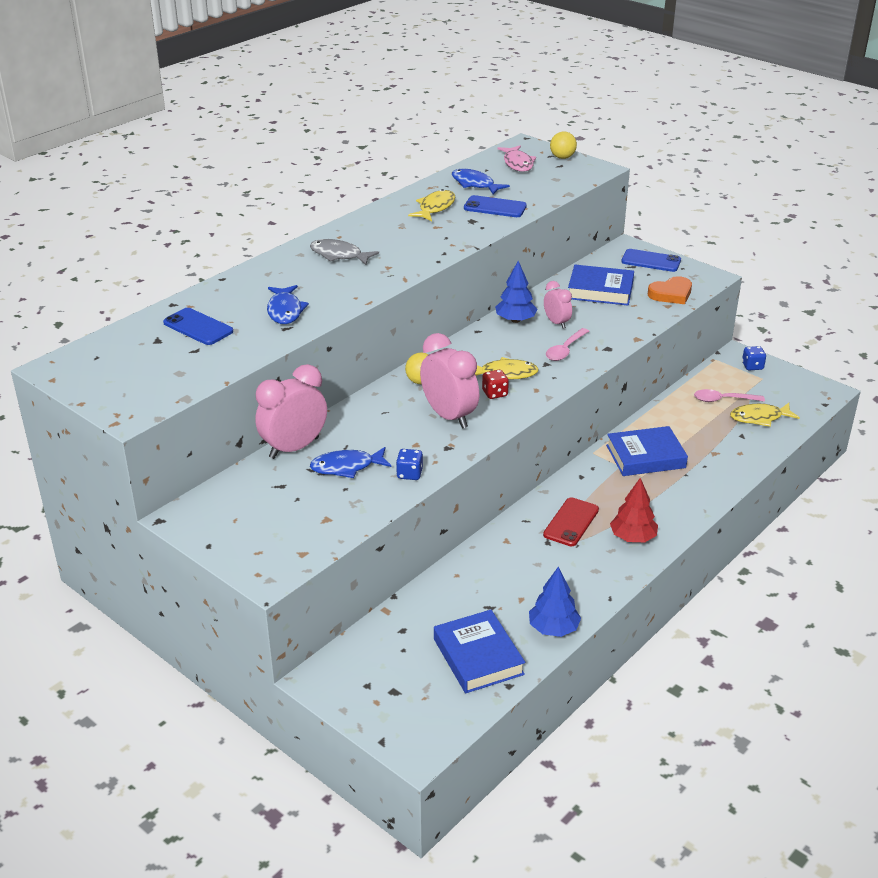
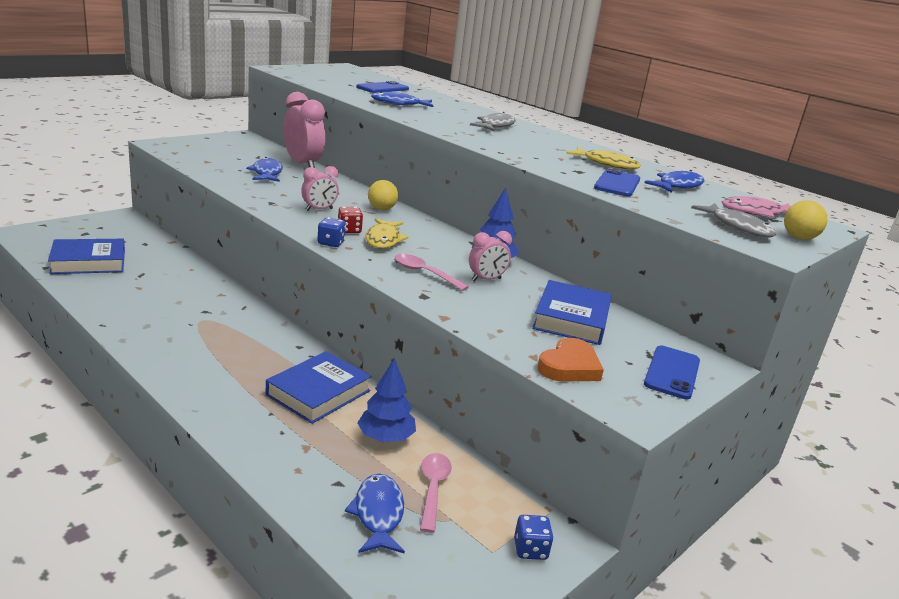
camera: 90 degrees right, 10 degrees down
blue dice [396,449,423,480] -> blue dice moved to [317,217,346,247]
pink clock [420,333,479,429] -> pink clock [301,166,339,211], size x0.56
blue tree [529,567,581,637] -> blue tree moved to [357,358,416,442]
red phone [543,497,599,546] -> none
blue book [606,426,688,476] -> blue book turned 45 degrees clockwise [266,351,372,424]
red tree [610,478,658,542] -> none
orange heart [648,276,692,304] -> orange heart turned 120 degrees counterclockwise [538,338,604,382]
yellow fish [730,403,800,427] -> blue fish [345,474,405,553]
none -> grey fish [691,203,776,238]

